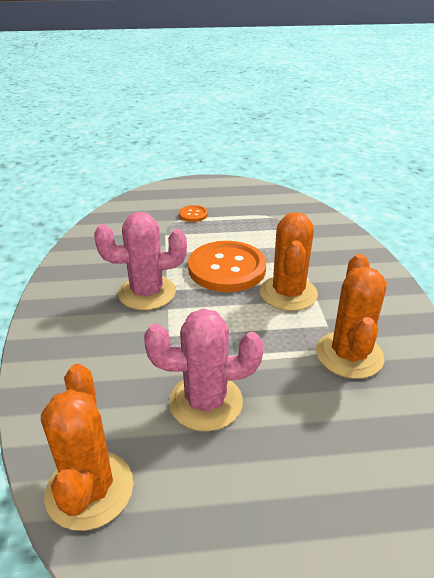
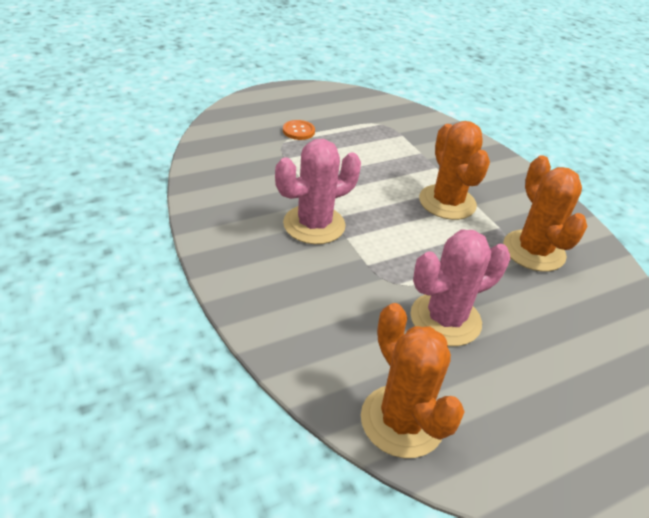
camera: 25 degrees left, 5 degrees up
orange button [188,241,266,292] -> none

